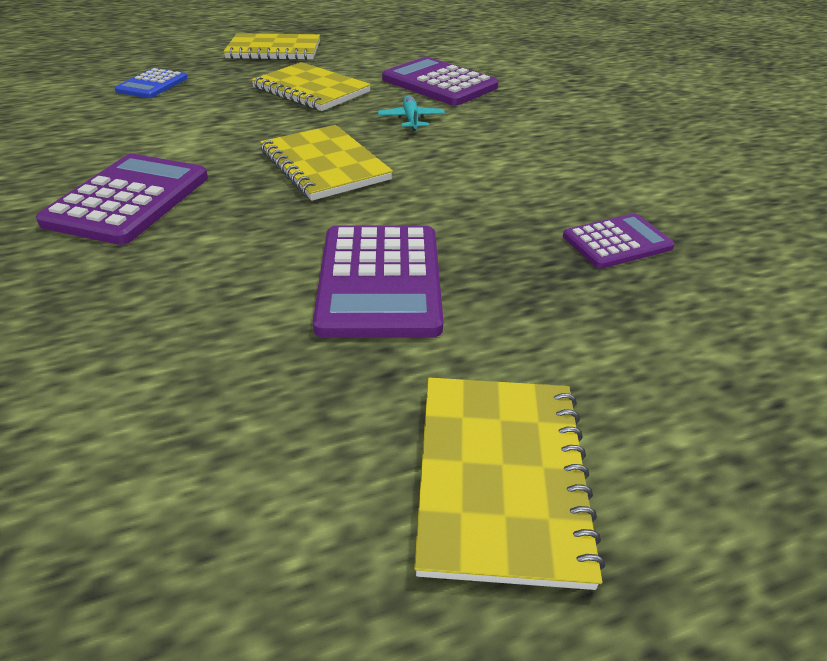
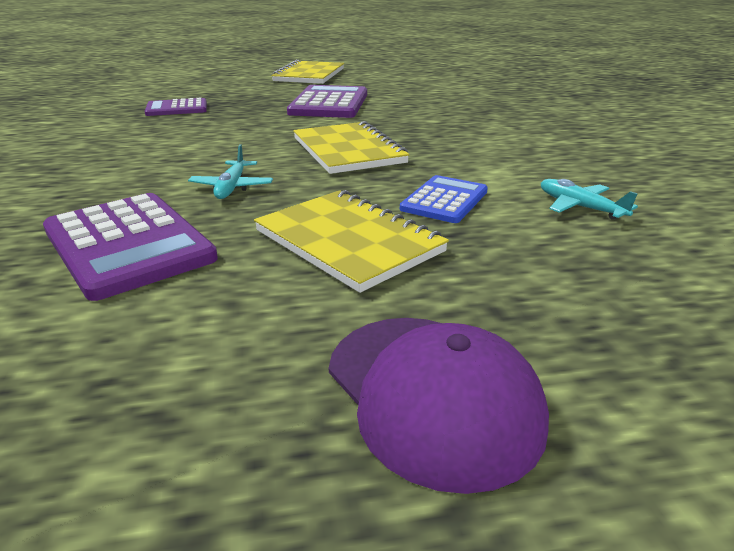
camera: 170 degrees left, 10 degrees down
purple calculator [36,154,208,245] -> none
blue calculator [115,68,188,98] -> blue calculator moved to [400,175,488,223]
yellow notebook [223,33,320,60] -> purple cap [329,318,549,494]
none -> turquoise plane [541,179,638,220]

